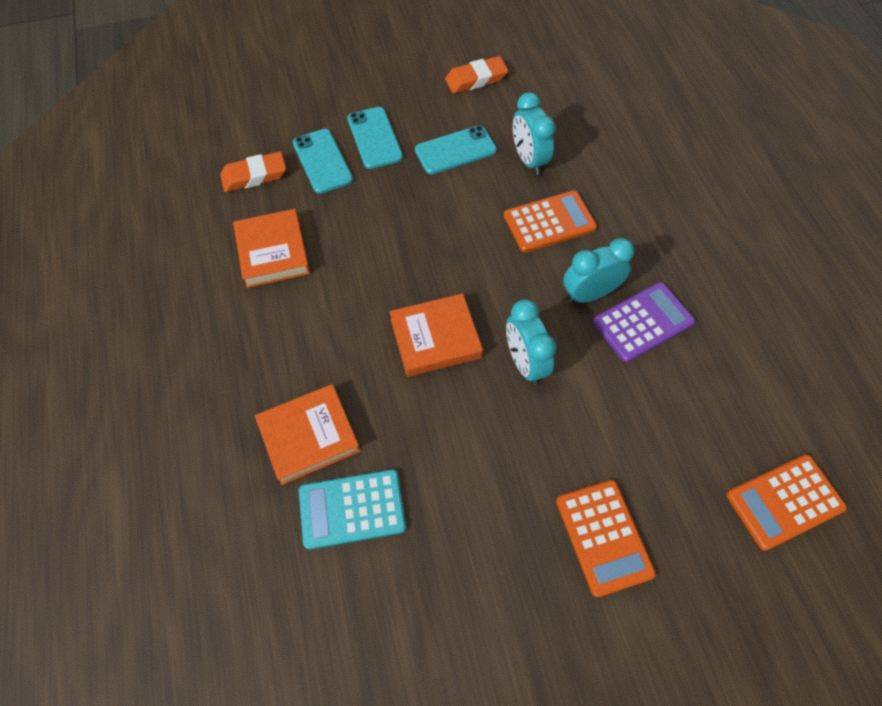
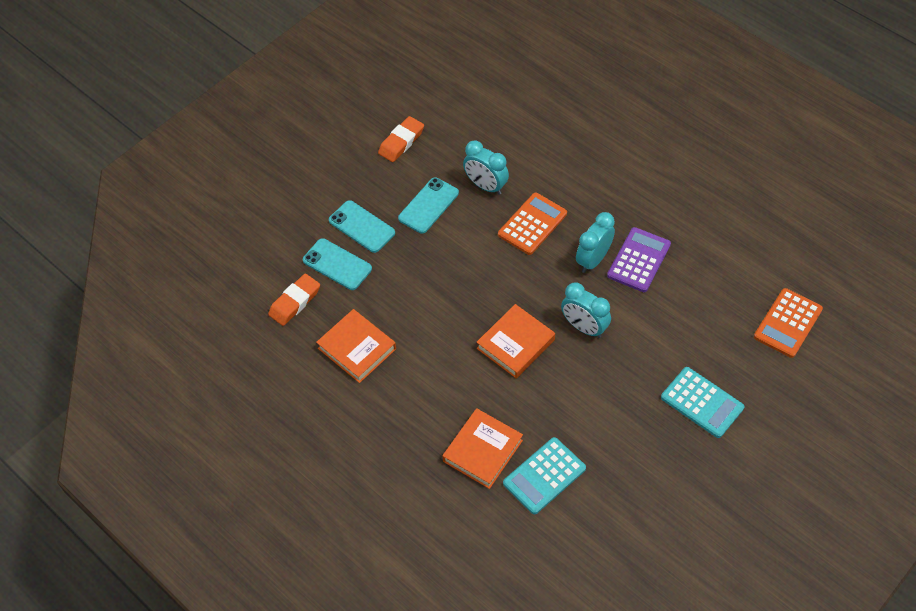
camera: 30 degrees left, 5 degrees down
orange calculator [556,480,656,597] -> turquoise calculator [661,367,744,438]

